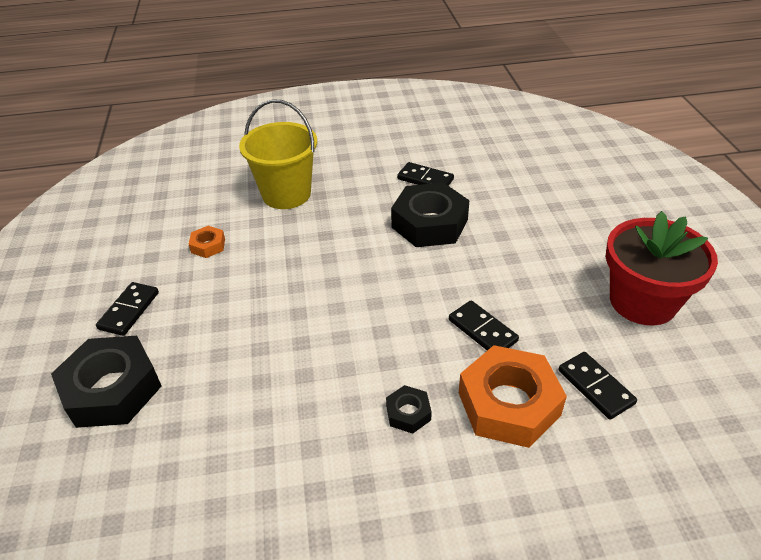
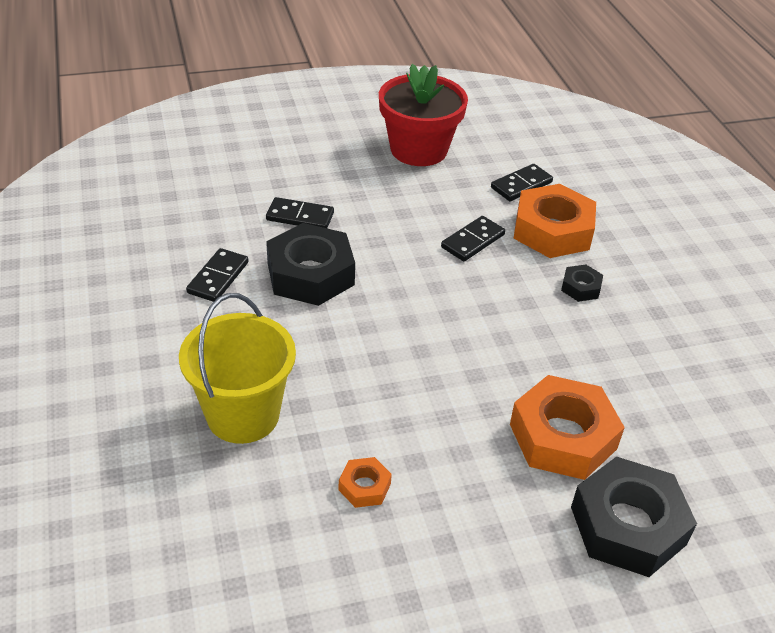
camera: 100 degrees left, 0 degrees up
black domino [96,282,159,336] -> black domino moved to [266,197,334,228]
none -> orange nut [510,375,625,480]

